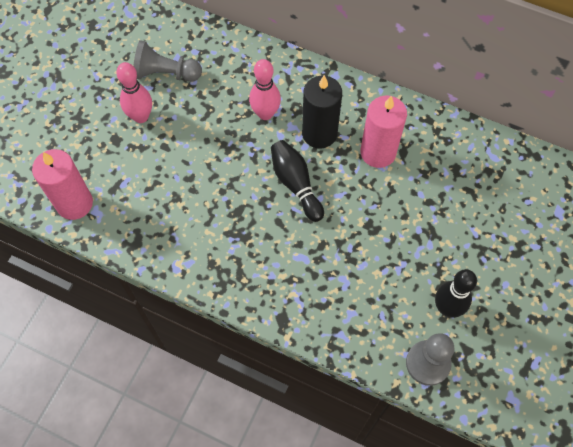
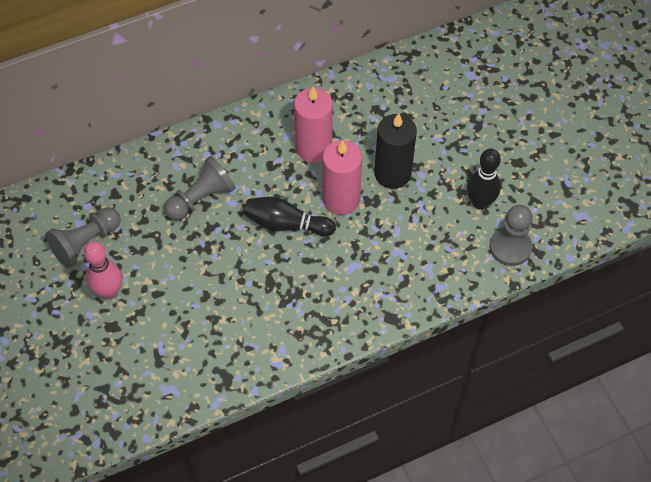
camera: 50 degrees left, 5 degrees down
pink candle [32,149,93,220] -> pink candle moved to [322,140,362,215]
pink bowling pin [249,59,281,120] -> grey pawn [164,156,236,220]
black candle [302,75,342,148] -> black candle moved to [374,113,417,189]

